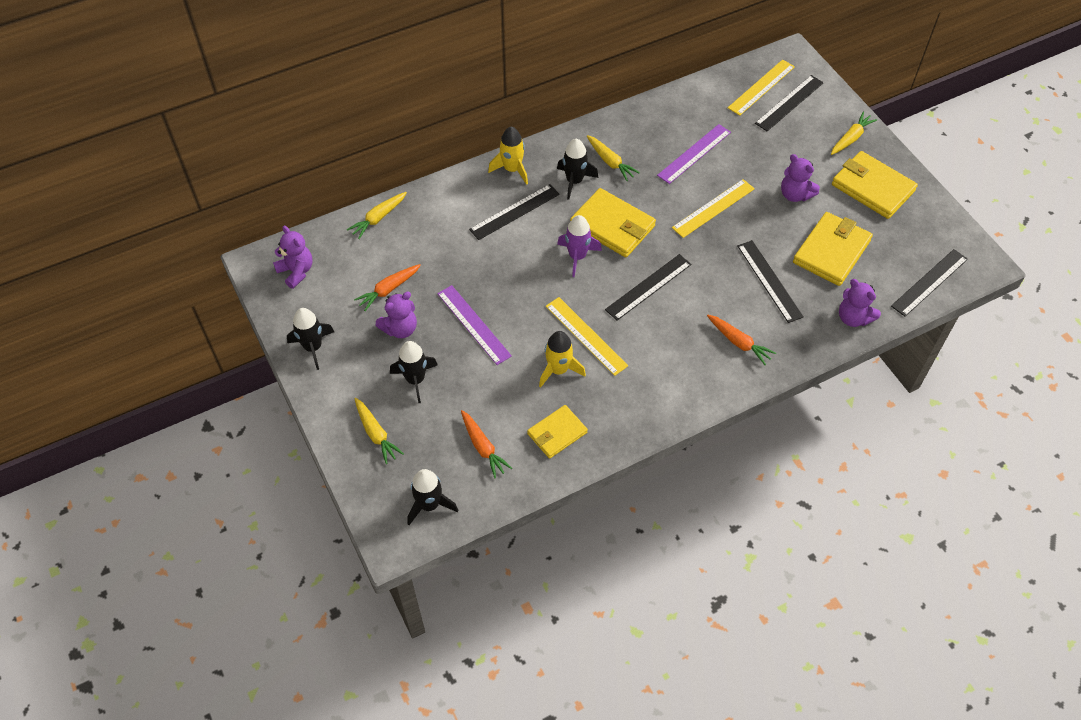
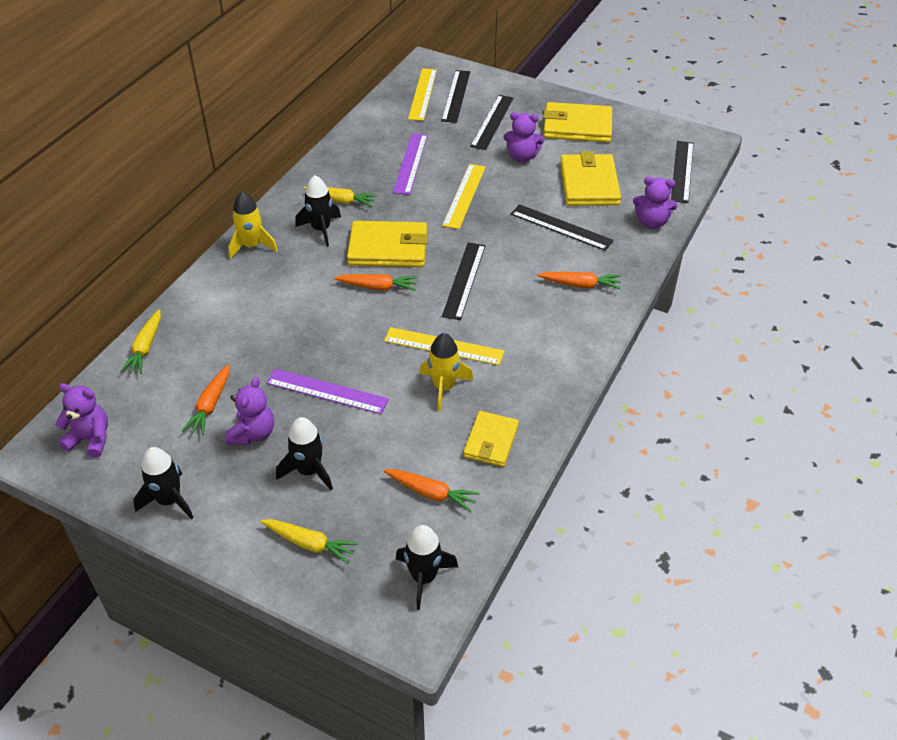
camera: 35 degrees left, 10 degrees down
black ruler [469,184,560,240] -> black ruler moved to [470,95,513,150]
purple rocket [557,215,602,277] -> orange carrot [334,274,418,291]
yellow carrot [831,112,877,155] -> none

